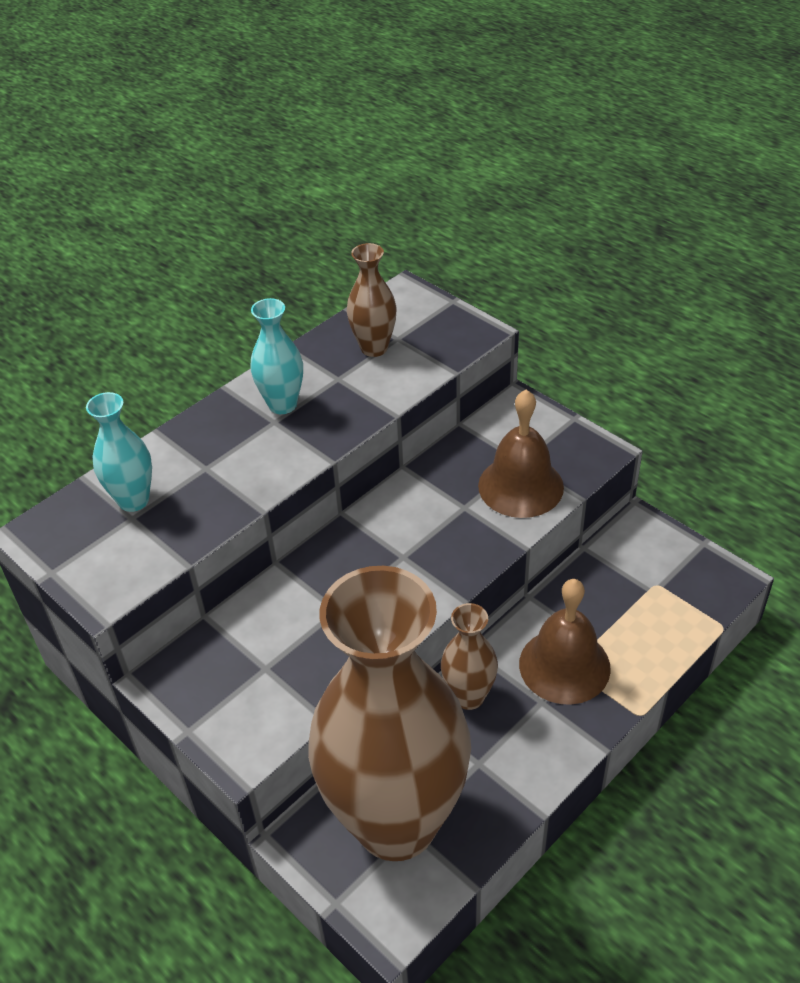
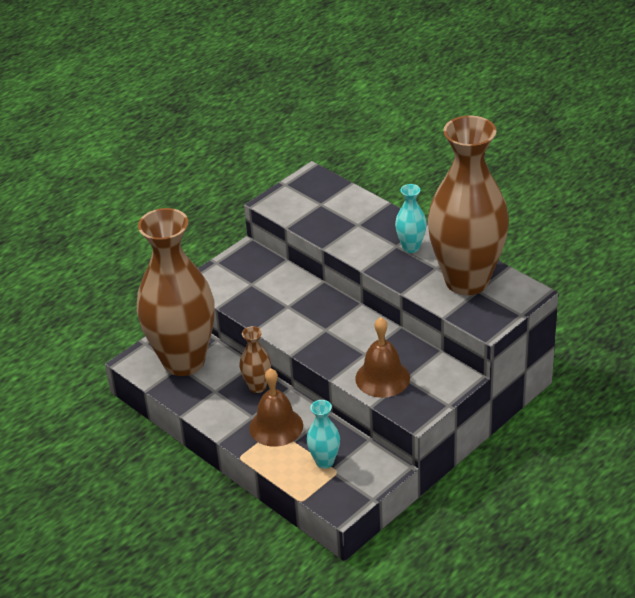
camera: 90 degrees right, 5 degrees down
turquoise vase [86,392,152,512] -> turquoise vase moved to [307,400,340,469]
brown vase [347,243,397,357] -> brown vase [428,115,509,295], size x2.46

